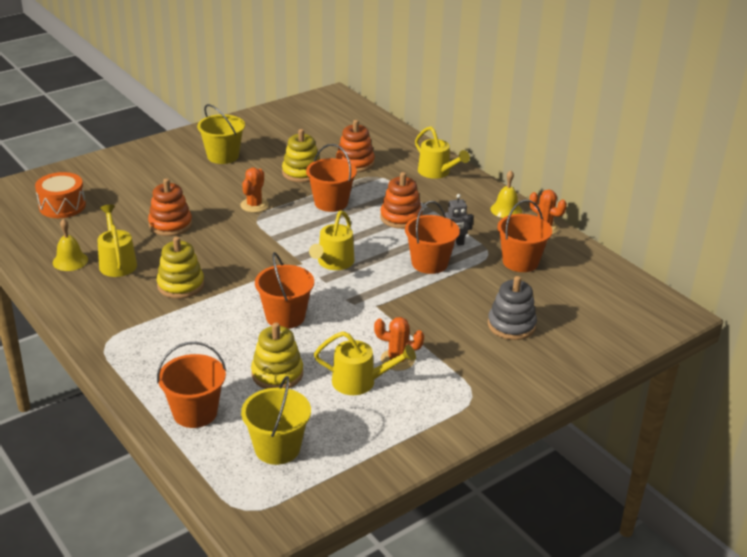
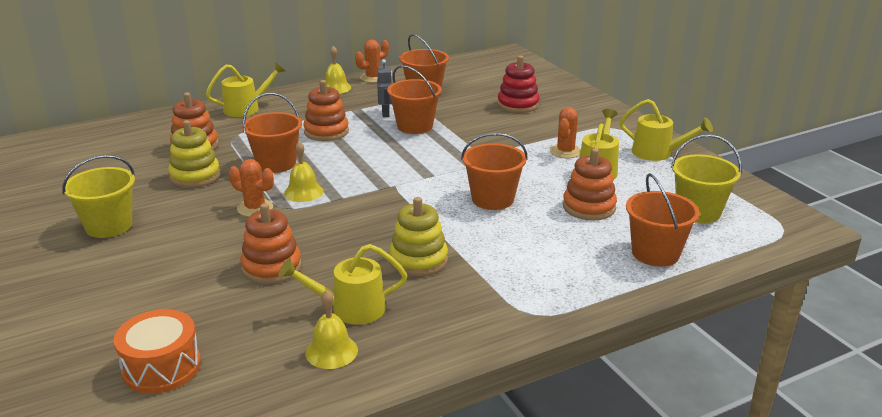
camera: 80 degrees left, 5 degrees down
yellow stacking toy [251,322,303,389] -> orange stacking toy [563,148,617,220]
yellow watering can [309,211,355,270] -> yellow watering can moved to [620,99,713,161]
grey stacking toy [488,276,537,340] -> red stacking toy [497,56,540,113]
none -> yellow bell [284,141,323,202]

